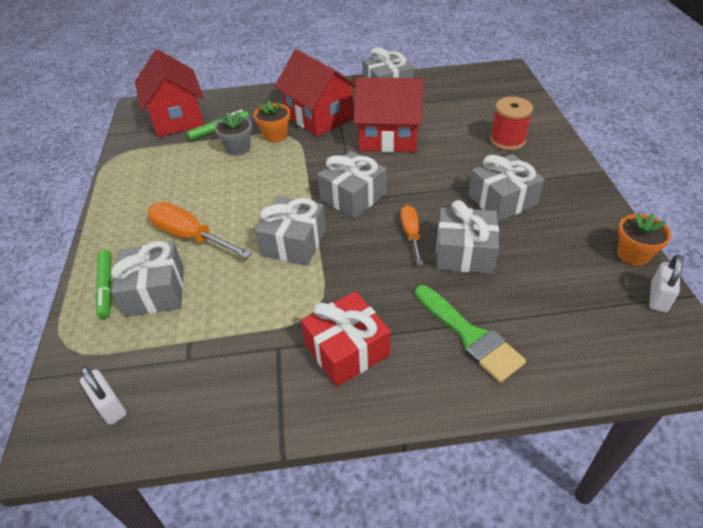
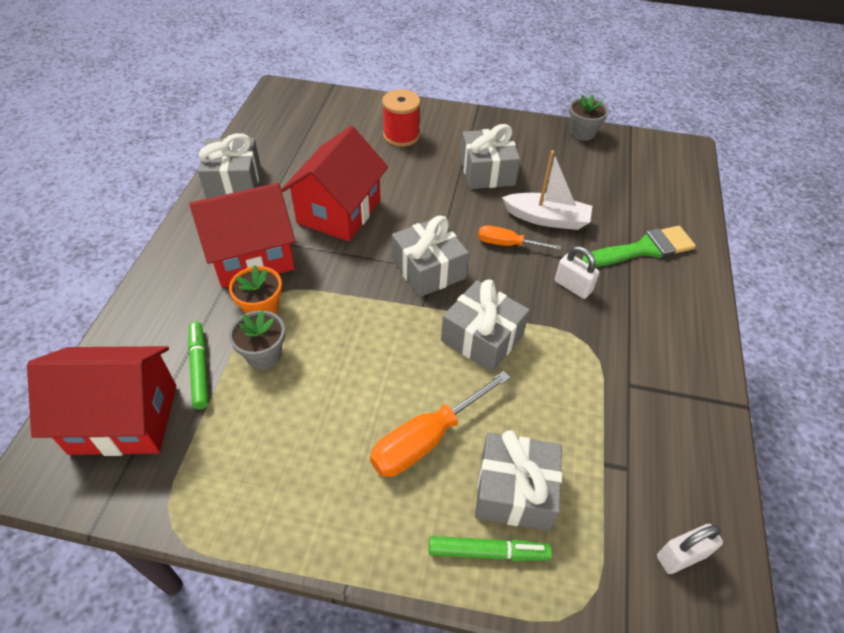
camera: 75 degrees left, 5 degrees up
red gift [301,291,391,387] -> none
grey gift [436,200,499,274] -> white boat [502,150,592,230]
orange flower pot [617,212,671,266] -> grey flower pot [569,94,609,141]
white padlock [649,255,683,313] -> white padlock moved to [555,246,599,299]

